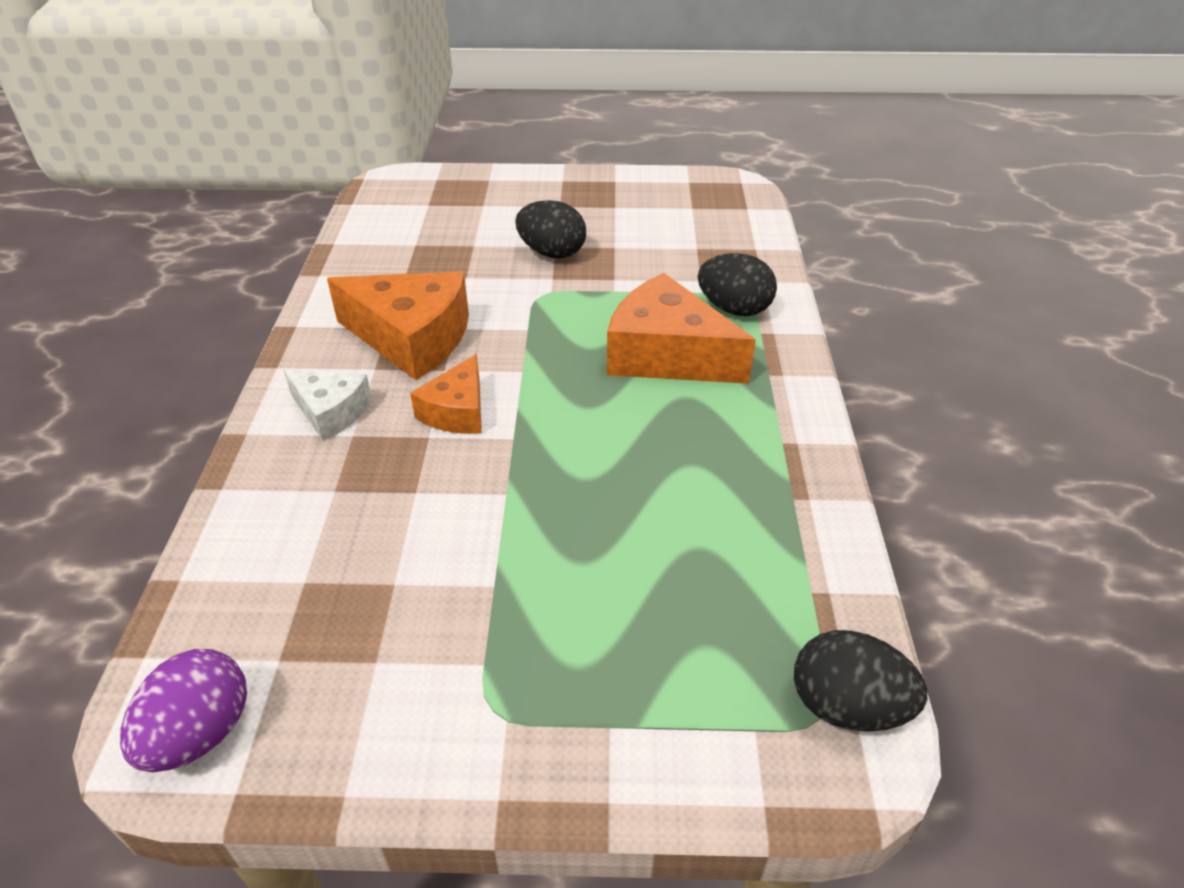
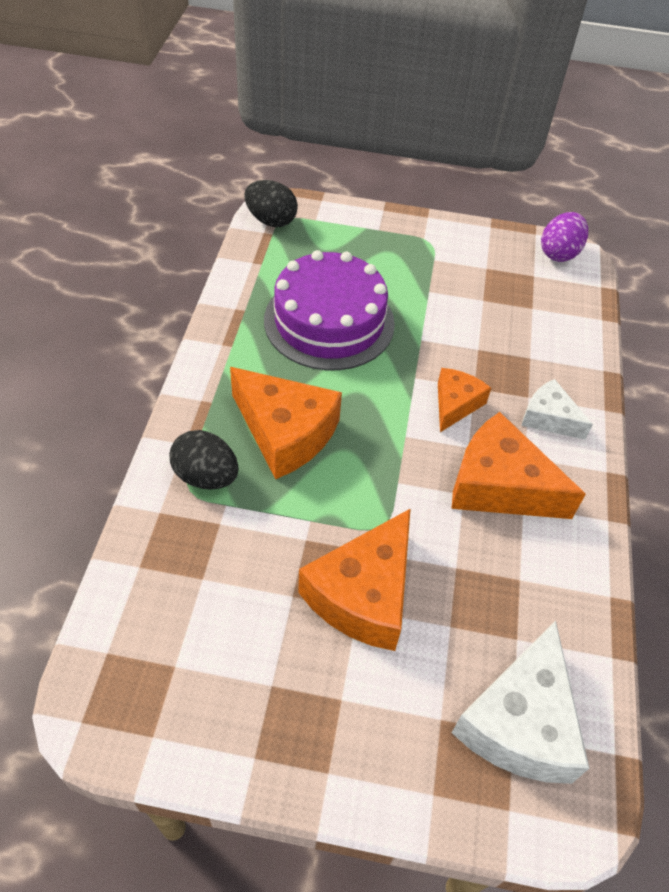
camera: 175 degrees left, 10 degrees up
black egg [515,200,586,258] -> orange cheese [298,508,411,651]
none -> purple cake [264,250,395,370]
none -> white cheese [452,621,589,784]

